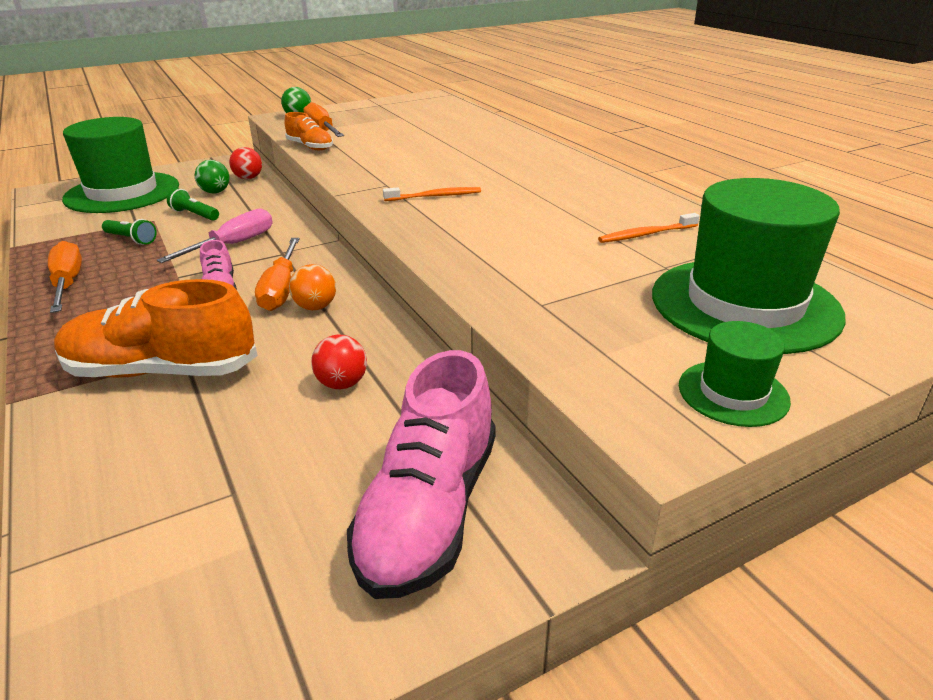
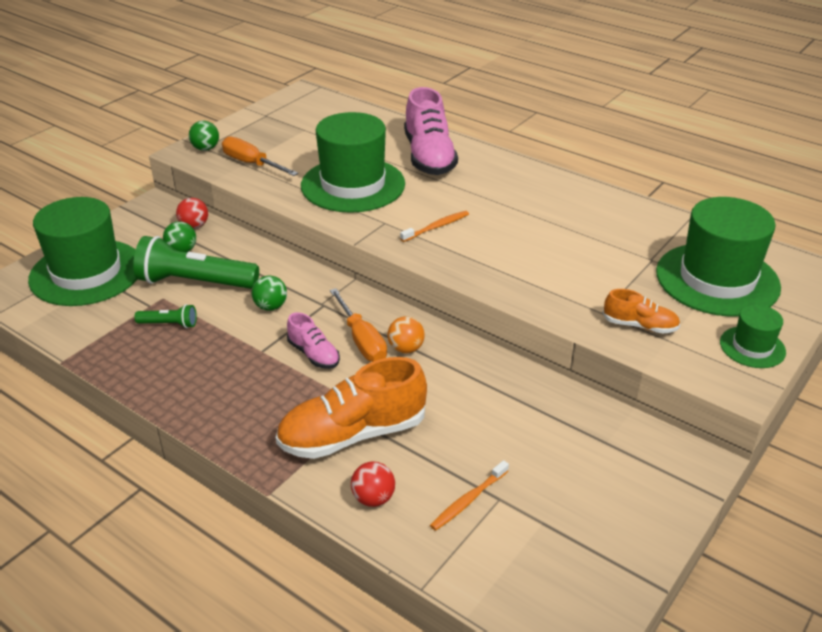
camera: 25 degrees left, 5 degrees up
orange screwdriver [48,241,82,313] -> none
pink screwdriver [157,208,273,263] -> green ball [252,276,287,311]
green flashlight [167,188,219,221] -> green flashlight [133,236,259,289], size x2.12
orange shoe [285,112,333,150] -> orange shoe moved to [603,289,680,333]
red ball [311,335,367,389] -> red ball moved to [351,462,395,507]
pink shoe [347,350,496,599] -> pink shoe moved to [404,87,458,175]
orange toothbrush [598,213,699,243] -> orange toothbrush moved to [430,460,509,531]
none -> green hat [301,112,405,213]

